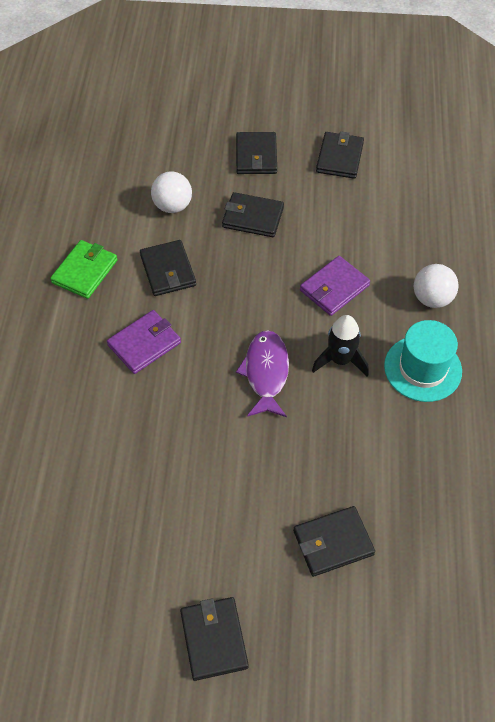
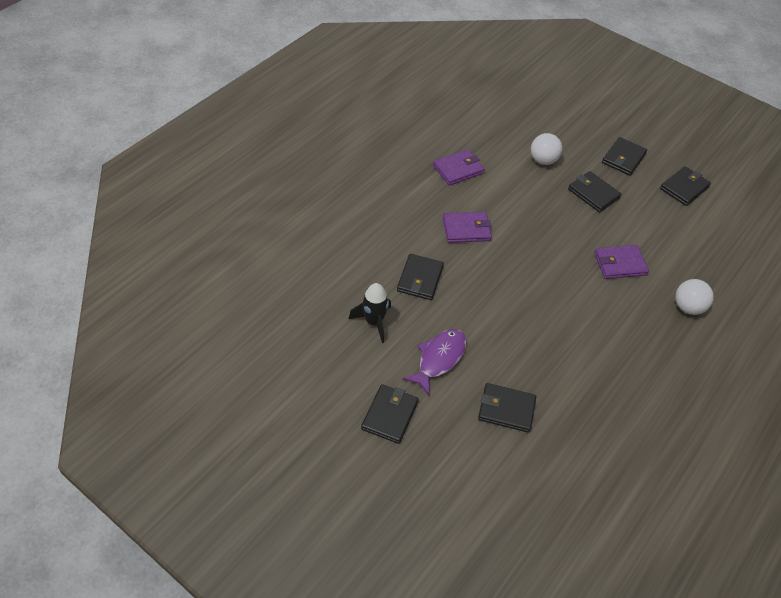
camera: 30 degrees right, 5 degrees down
green wallet [50,240,118,299] -> purple wallet [433,149,485,186]
black wallet [140,240,196,296] -> black wallet moved to [397,254,444,300]
purple fish [236,330,289,417] -> purple fish moved to [402,329,467,395]
black rocket [312,315,369,376] -> black rocket moved to [349,283,391,343]
turquoise hat [384,320,462,402] -> none

